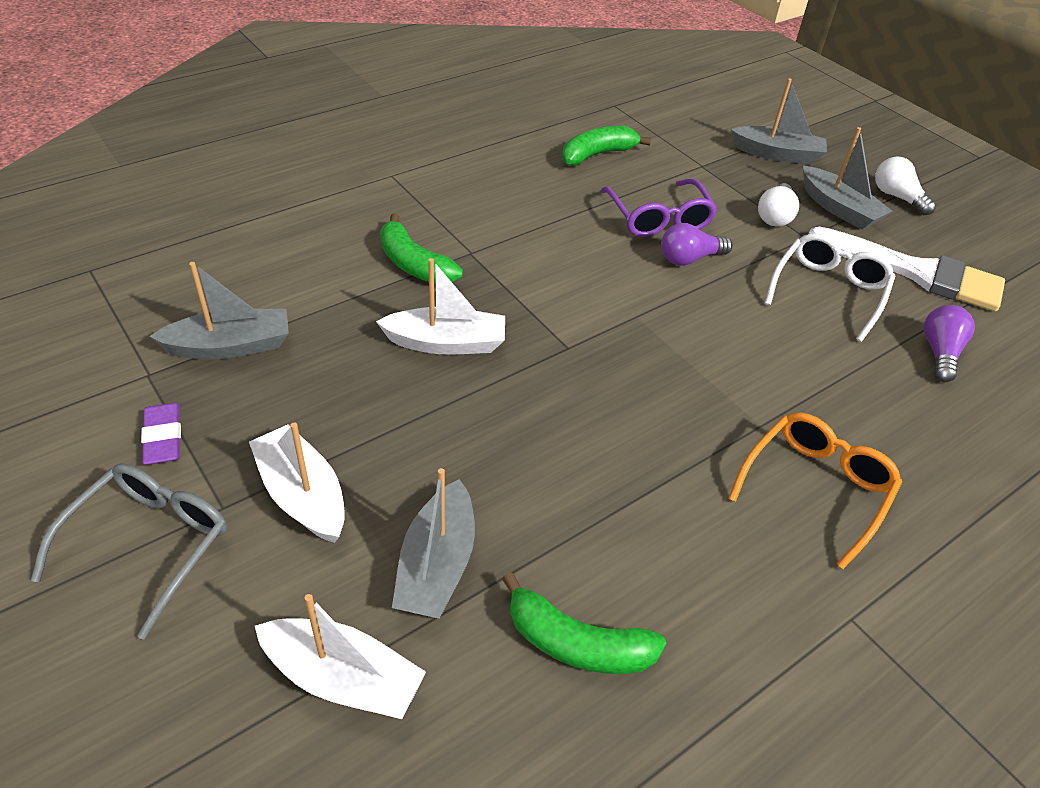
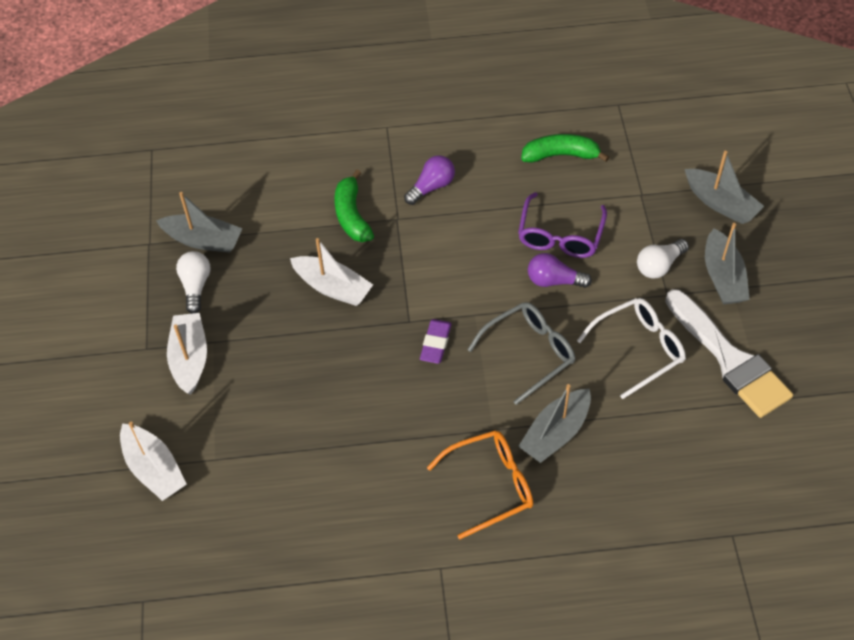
camera: 35 degrees right, 10 degrees up
grey glasses [31,464,227,639] -> grey glasses moved to [467,302,575,405]
purple eraser [141,403,181,465] -> purple eraser moved to [420,319,452,364]
grey boat [392,468,475,619] -> grey boat moved to [518,384,591,463]
green banana [502,572,666,674] -> none
white light bulb [875,156,936,215] -> white light bulb moved to [176,251,211,313]
purple light bulb [924,305,975,382] -> purple light bulb moved to [404,155,455,205]

